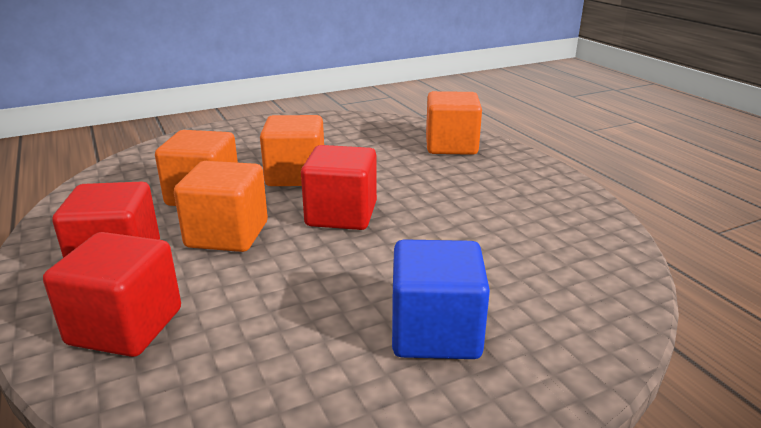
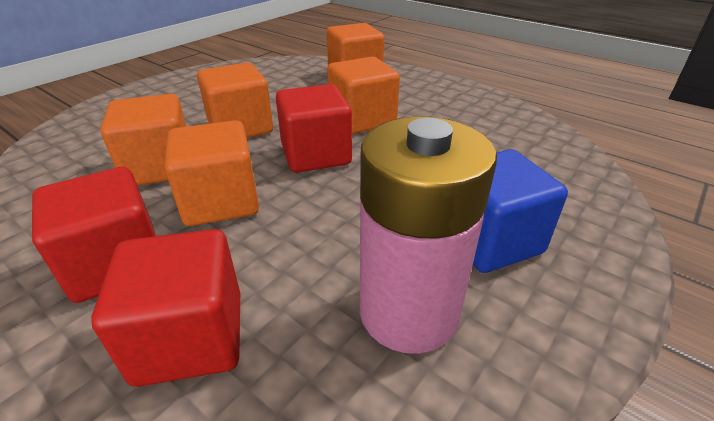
camera: 25 degrees left, 10 degrees up
none -> orange cube [327,57,400,134]
none -> pink battery [360,117,497,354]

